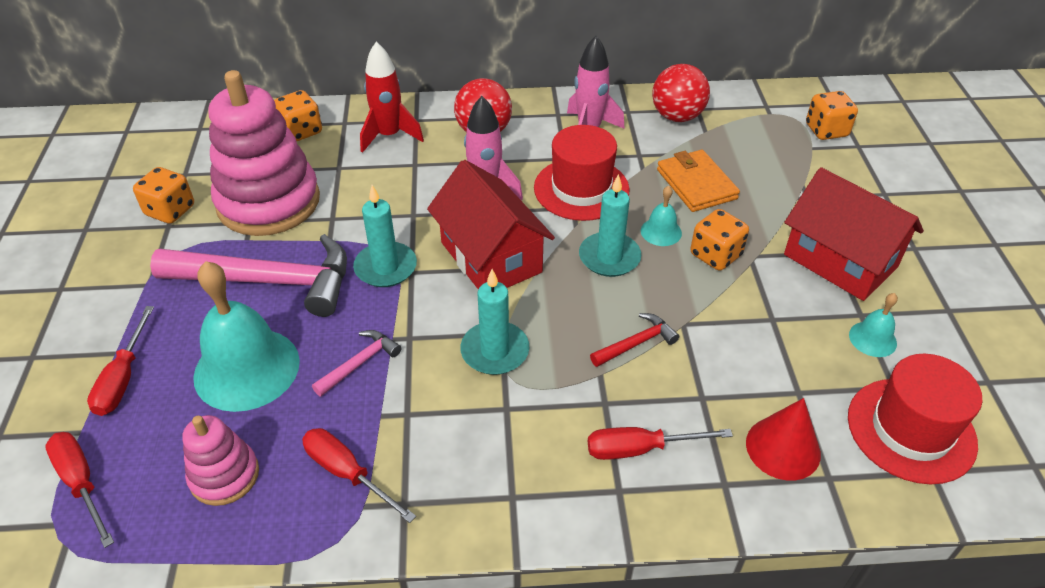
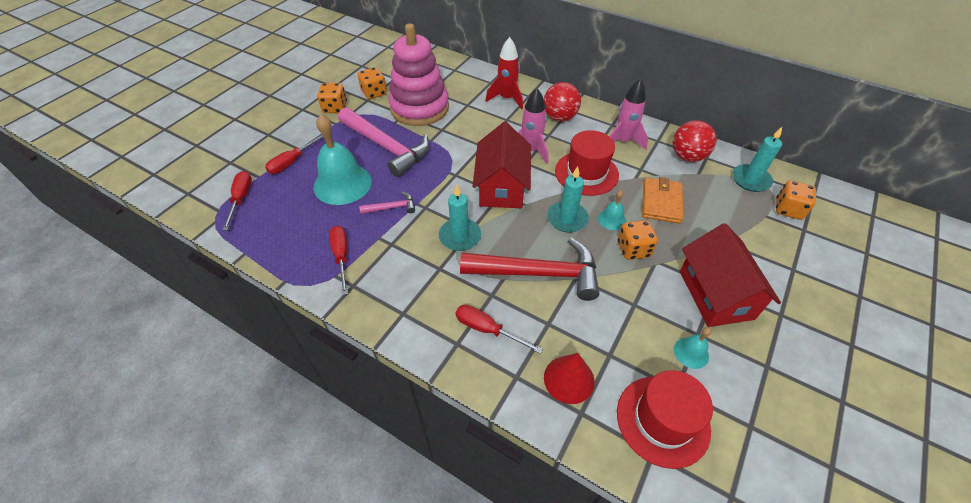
camera: 35 degrees right, 5 degrees up
pink stacking toy [182,415,259,506] -> none
orange dice [274,90,322,141] -> orange dice moved to [317,83,347,113]
turquoise candle [353,185,417,287] -> turquoise candle moved to [733,127,782,192]
red hammer [590,313,679,367] -> red hammer [460,238,599,301], size x2.27

